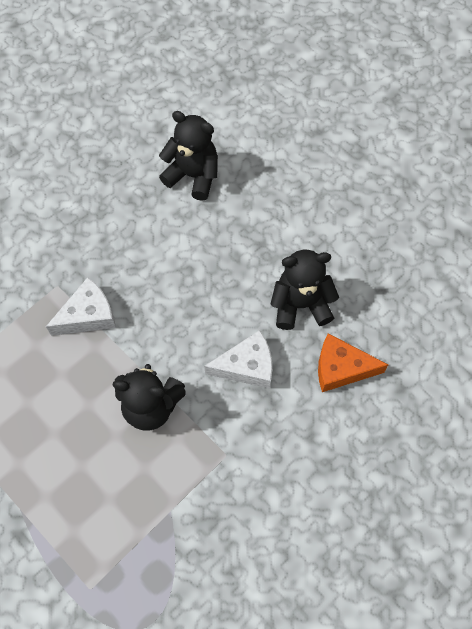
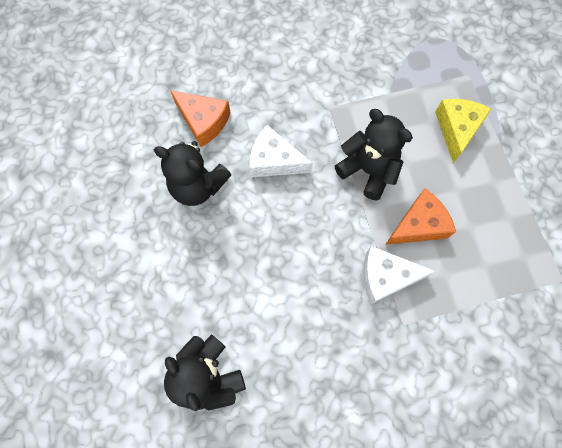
camera: 150 degrees left, 5 degrees up
none -> orange cheese [385,188,456,245]
none -> yellow cheese [435,99,491,163]

